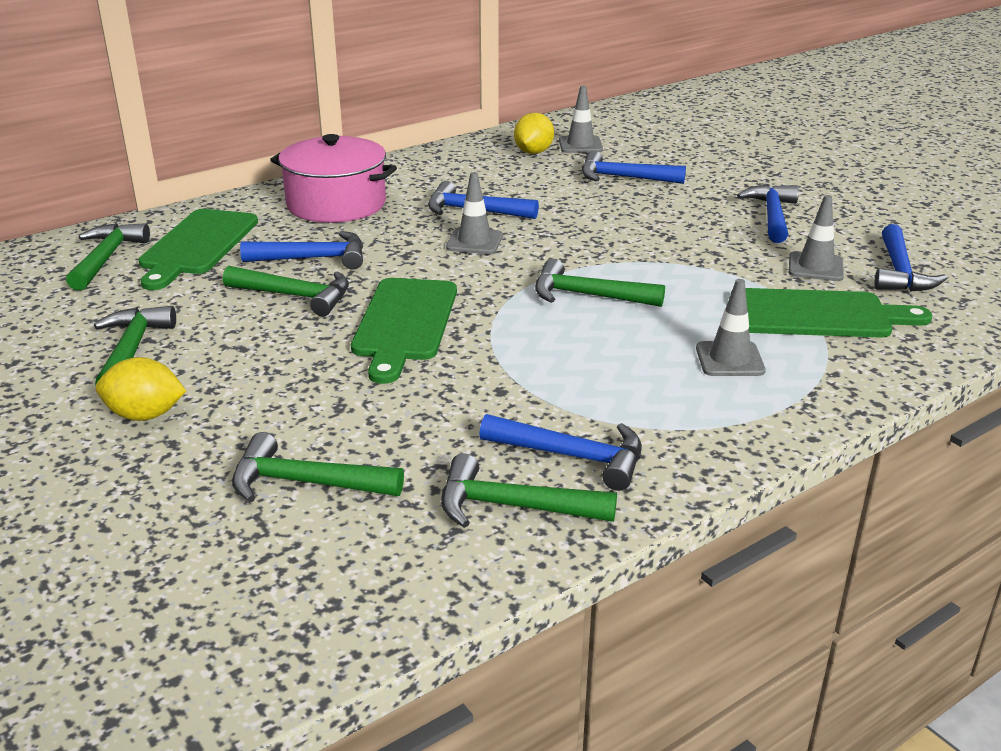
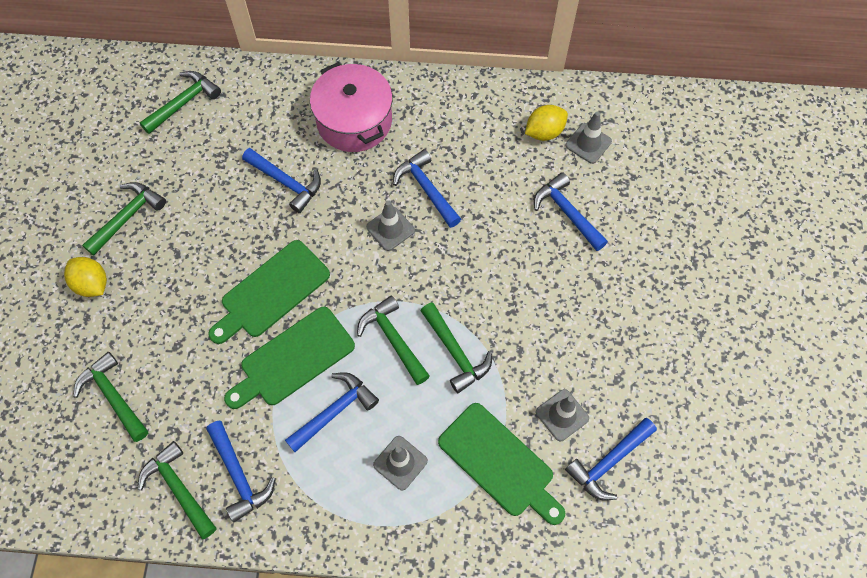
camera: 40 degrees right, 35 degrees up
green cutting board [138,209,258,290] -> green cutting board moved to [224,307,355,409]
green hammer [223,266,349,316] -> green hammer moved to [421,302,492,393]
blue hammer [737,184,799,243] -> blue hammer moved to [285,372,379,452]

